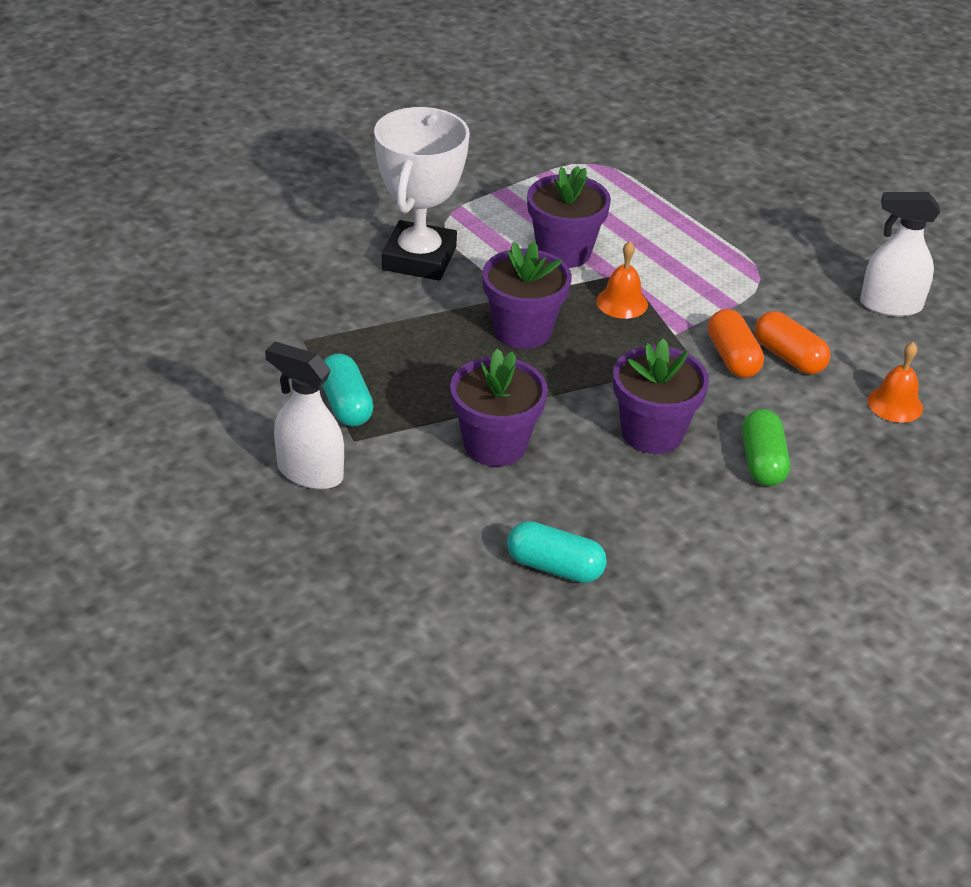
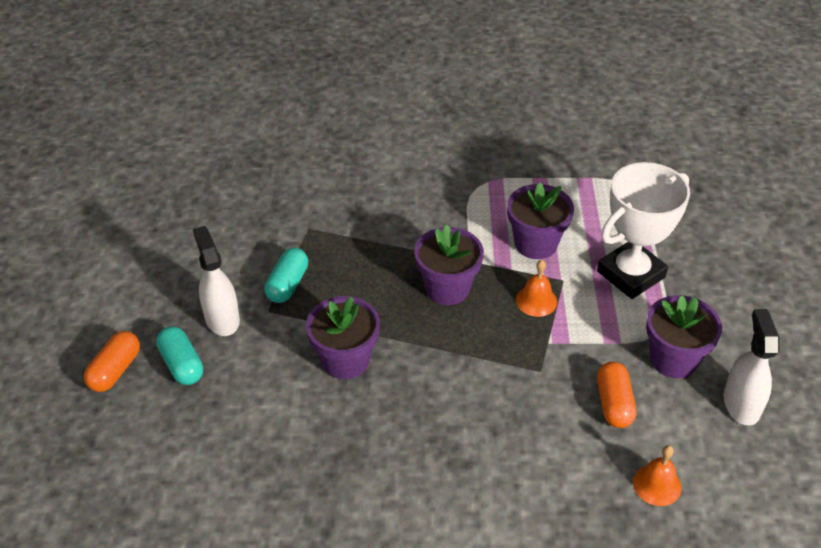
camera: 40 degrees right, 5 degrees up
white trophy [374,107,470,281] -> white trophy moved to [597,162,690,299]
turquoise capsule [507,521,607,583] -> turquoise capsule moved to [156,326,203,385]
purple flower pot [613,338,709,454] -> purple flower pot moved to [646,295,722,378]
orange capsule [708,309,764,378] -> orange capsule moved to [84,331,140,392]
green capsule [742,409,790,486] -> none
white spray bottle [860,192,940,317] -> white spray bottle turned 45 degrees clockwise [724,309,780,426]

